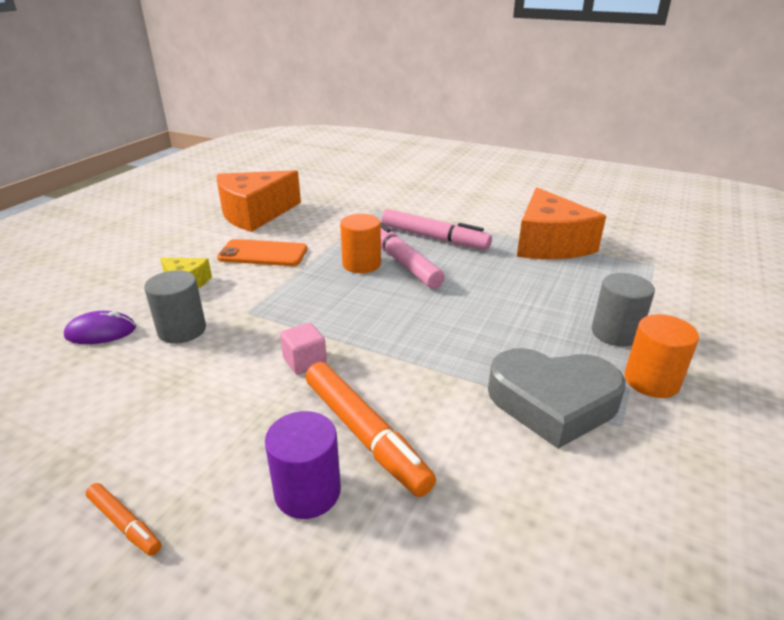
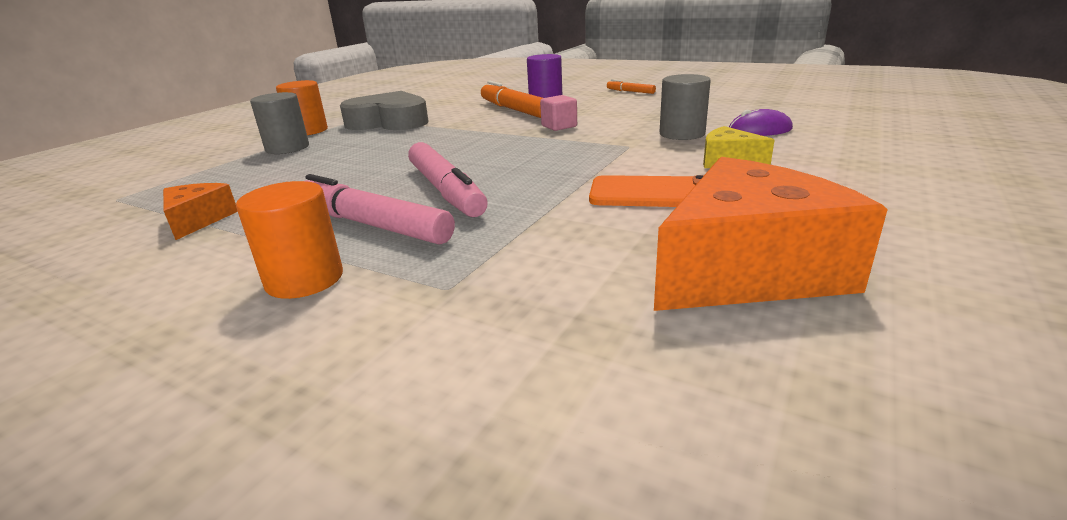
camera: 175 degrees left, 5 degrees down
orange cylinder [340,214,381,273] -> orange cylinder moved to [236,181,343,299]
orange cheese [517,187,606,259] -> orange cheese [163,183,238,240], size x0.49

